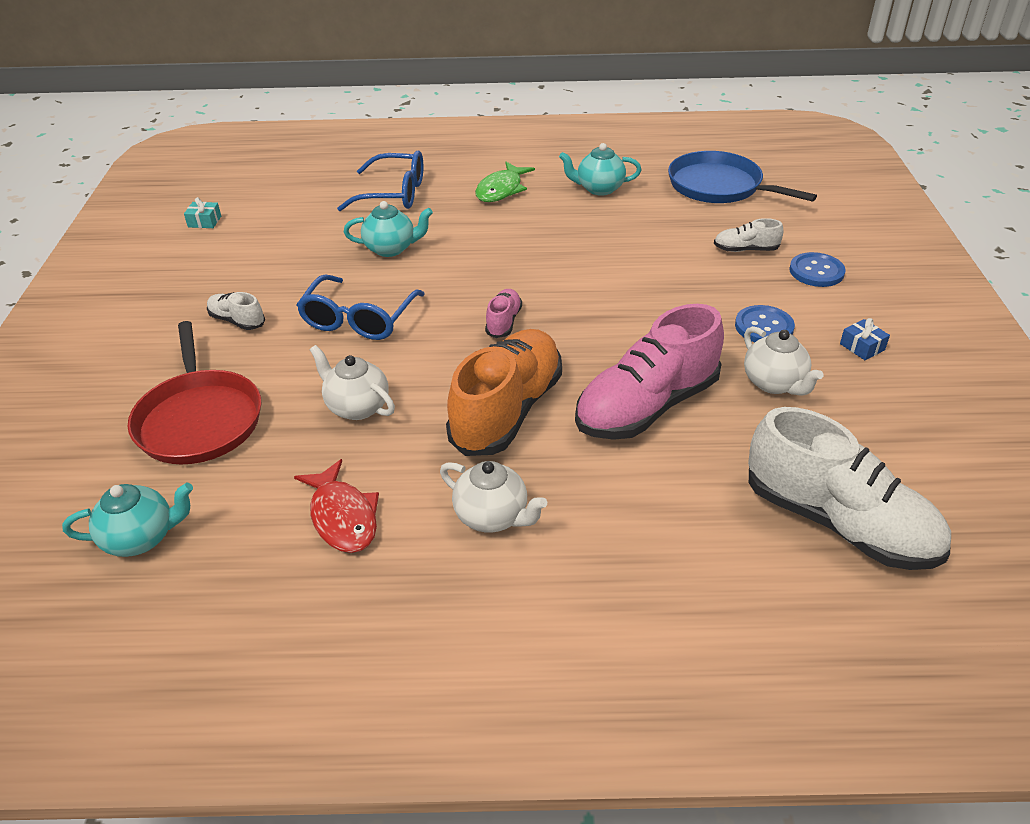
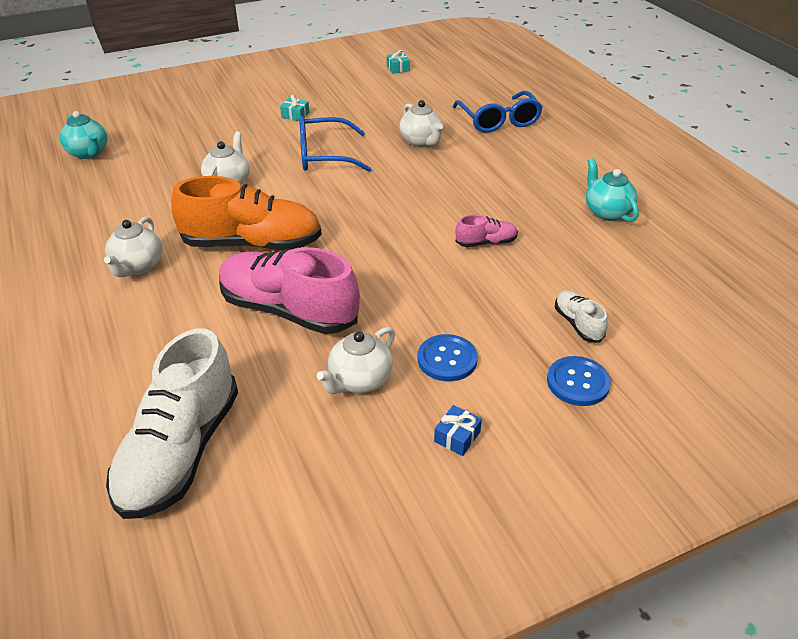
camera: 65 degrees right, 0 degrees up
red pan [128,321,261,465] -> none
white shoe [207,292,265,330] -> turquoise gift [280,95,309,121]
red fish [294,459,379,553] -> none
turquoise teapot [344,201,433,257] -> white teapot [399,100,443,148]
green fish [475,162,535,202] -> none
pink shoe [485,289,522,338] -> pink shoe moved to [456,215,518,247]
blue pan [668,151,817,203] -> none

